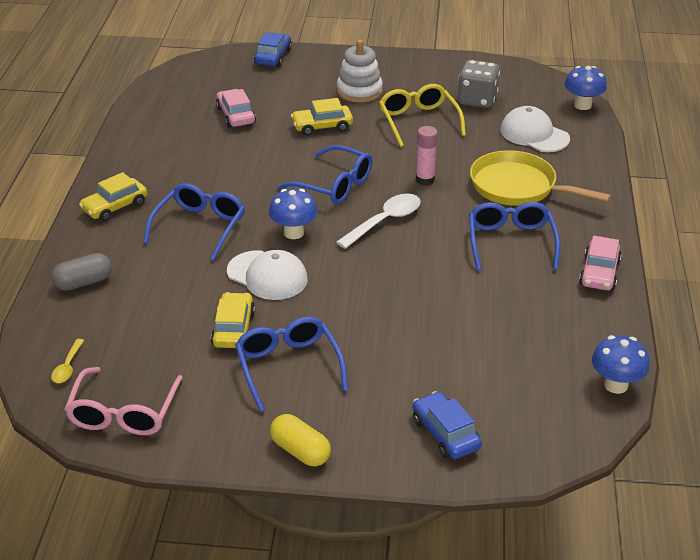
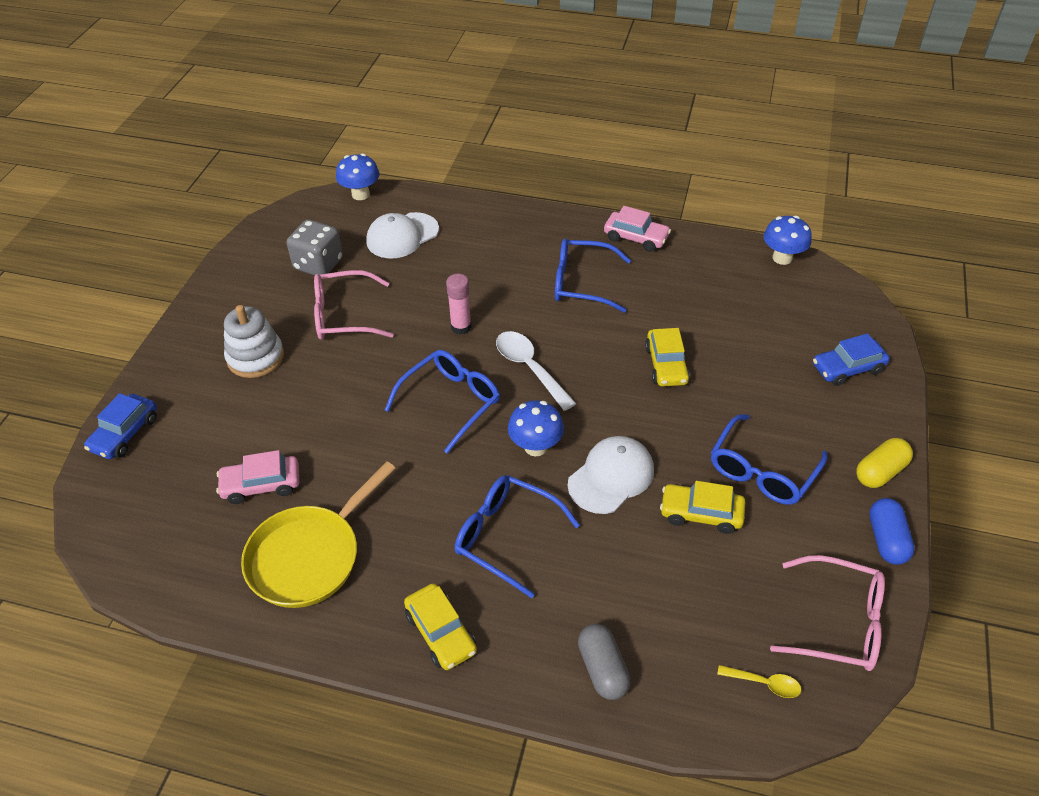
camera: 80 degrees left, 10 degrees up
blue glasses [235,317,348,412] -> blue glasses turned 45 degrees counterclockwise [711,414,828,505]
blue car [254,32,292,67] -> blue car turned 90 degrees counterclockwise [84,393,157,459]
yellow car [291,98,353,136] -> yellow car moved to [645,328,690,386]
yellow glasses [379,84,466,147] -> pink glasses [314,270,394,340]
yellow pan [470,150,611,206] -> yellow pan moved to [241,462,395,608]
none -> blue capsule [869,498,915,565]

